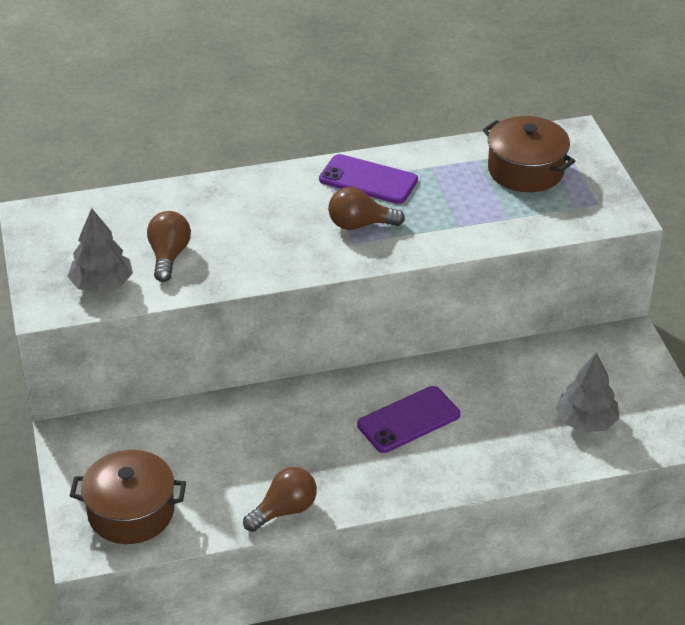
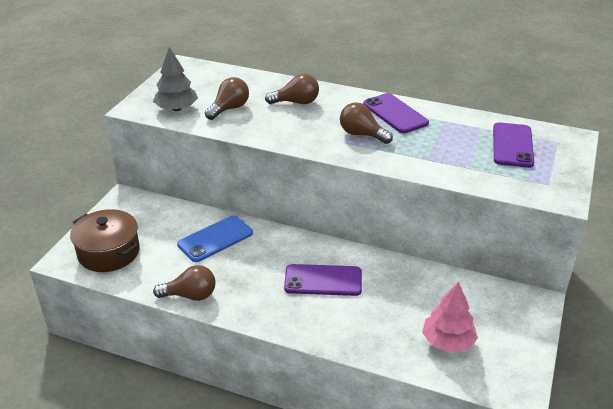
camera: 35 degrees right, 5 degrees down
brown pot [483,116,575,192] -> purple phone [493,122,534,168]
grey tree [555,352,620,433] -> pink tree [422,282,478,353]
none -> blue phone [177,215,253,262]
none -> brown light bulb [265,74,319,104]

